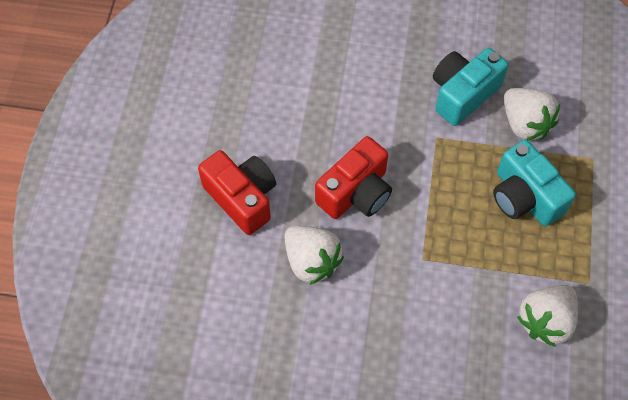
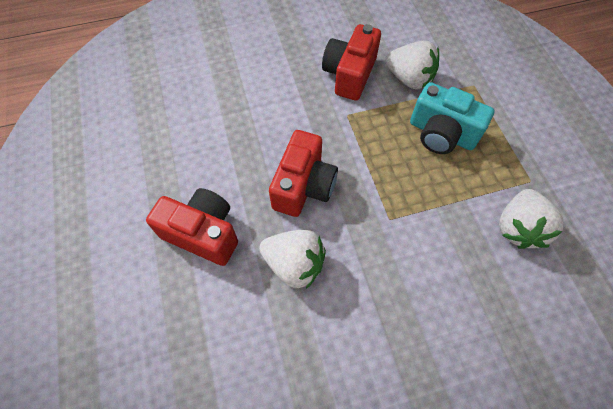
camera: 25 degrees left, 0 degrees up
turquoise camera [433,48,508,126] -> red camera [322,24,381,100]

